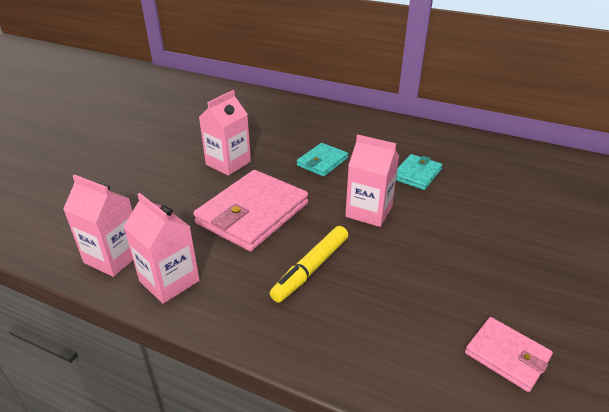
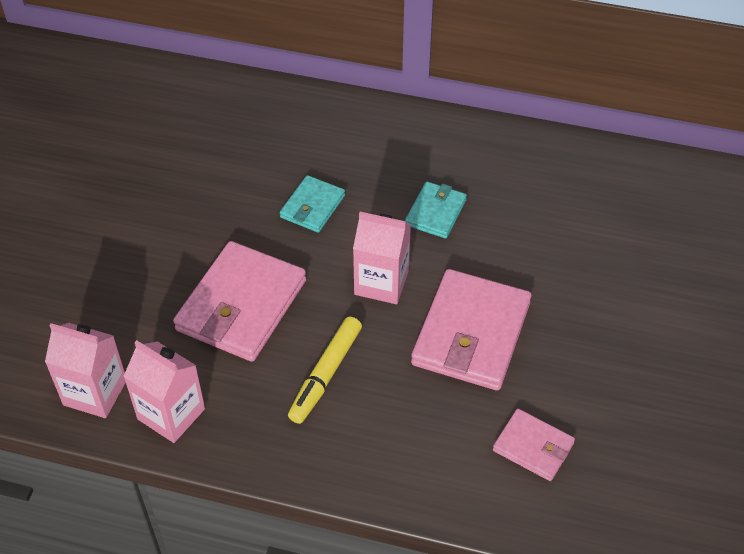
camera: 10 degrees left, 15 degrees up
pink carton [199,90,251,176] -> none
none -> pink wallet [411,269,532,391]

